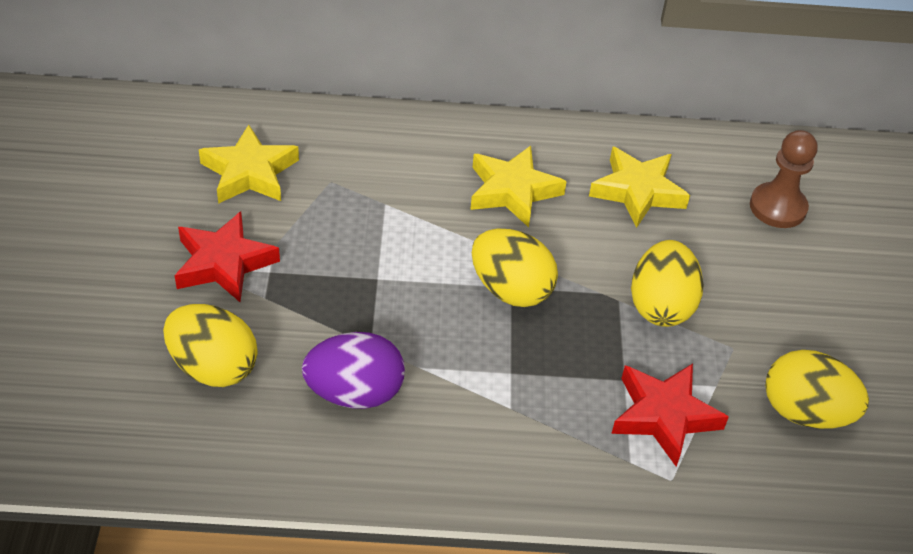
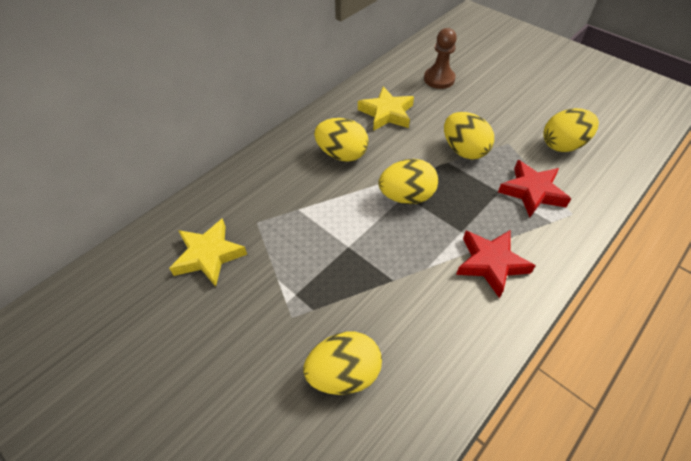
camera: 45 degrees left, 5 degrees up
red star [174,211,280,302] -> red star moved to [456,230,536,298]
purple egg [302,332,405,409] -> none
yellow star [470,146,567,227] -> yellow egg [314,118,369,162]

